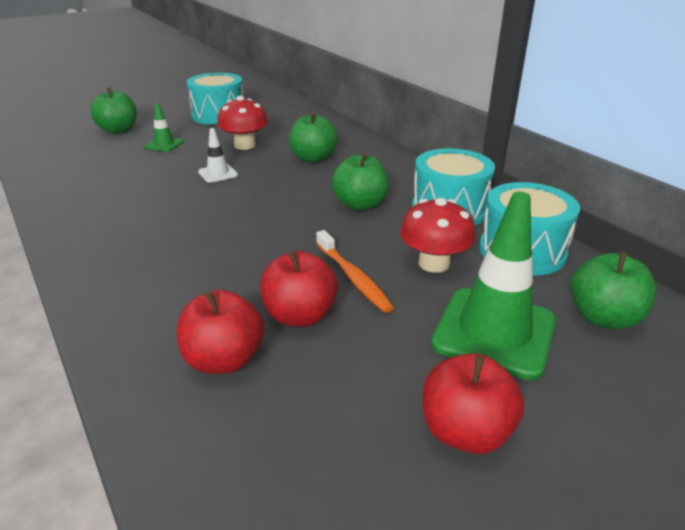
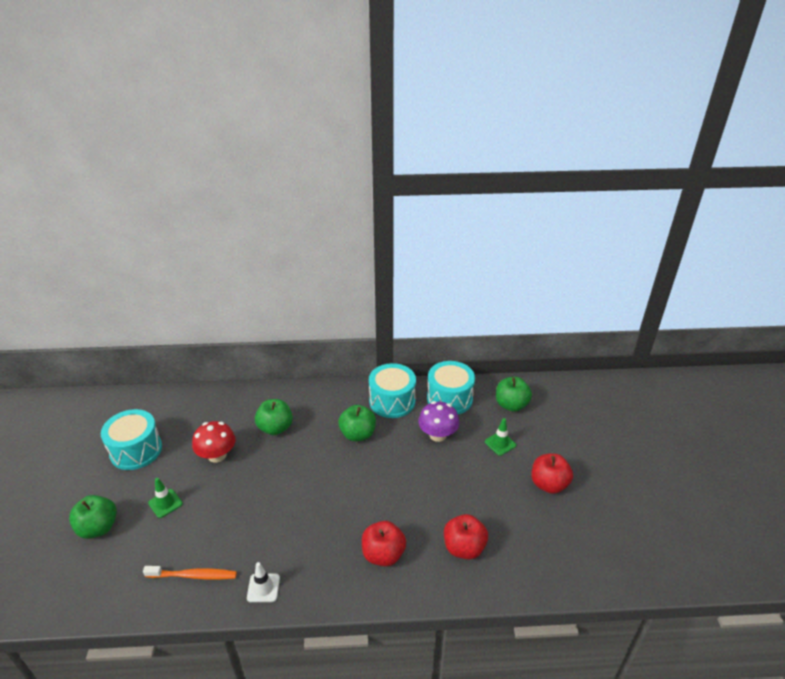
camera: 60 degrees left, 5 degrees up
white traffic cone [198,128,238,183] -> white traffic cone moved to [247,562,280,602]
red apple [260,251,338,327] -> red apple moved to [362,521,406,567]
orange toothbrush [316,230,394,313] -> orange toothbrush moved to [143,566,237,580]
red mushroom [400,198,475,273] -> purple mushroom [418,401,459,442]
green traffic cone [431,192,556,380] -> green traffic cone [485,418,516,456], size x0.48

